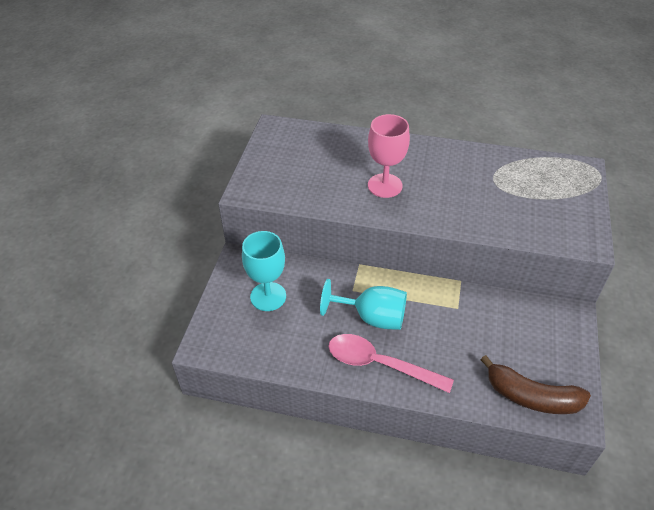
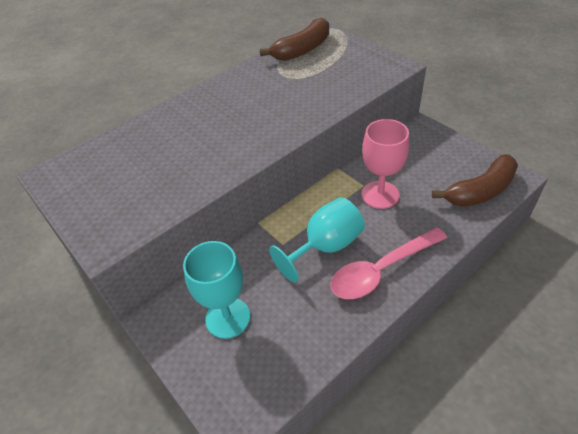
camera: 50 degrees left, 0 degrees up
pink goblet [368,114,410,198] -> pink goblet moved to [362,119,409,209]
none -> brown banana [260,18,329,61]

